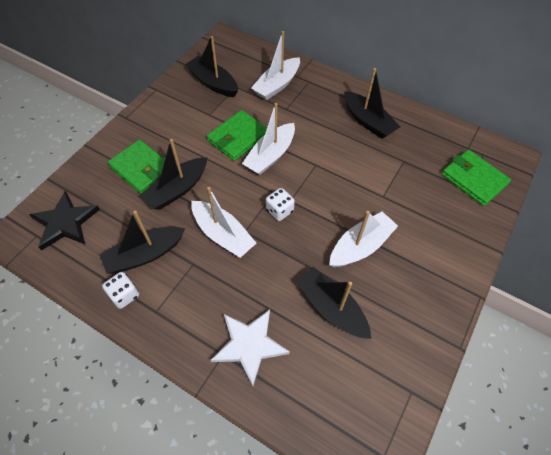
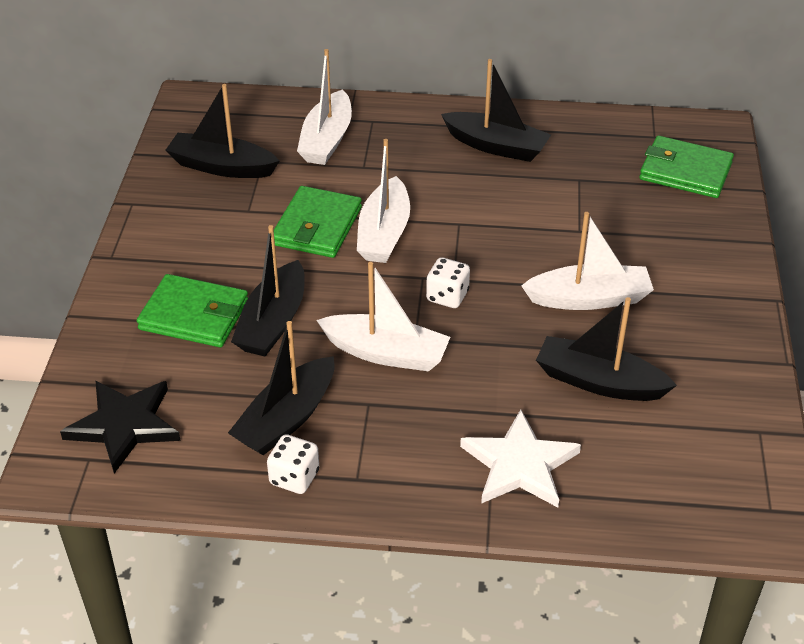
camera: 25 degrees left, 15 degrees down
white boat [329,211,398,267] -> white boat turned 60 degrees clockwise [521,212,654,310]

